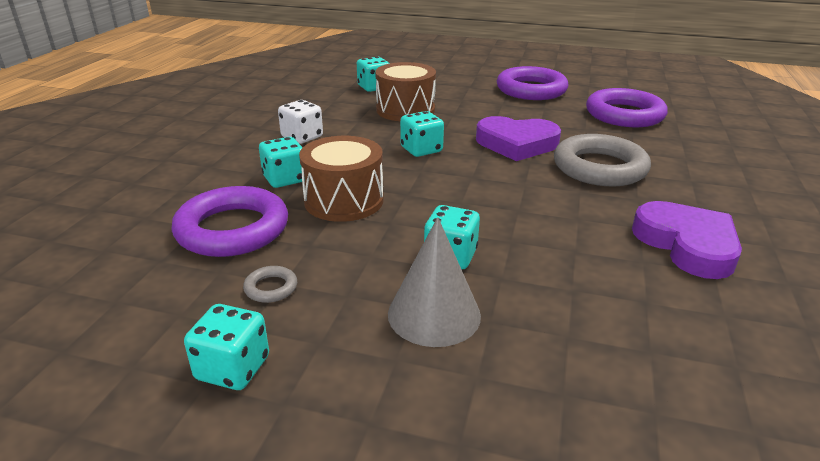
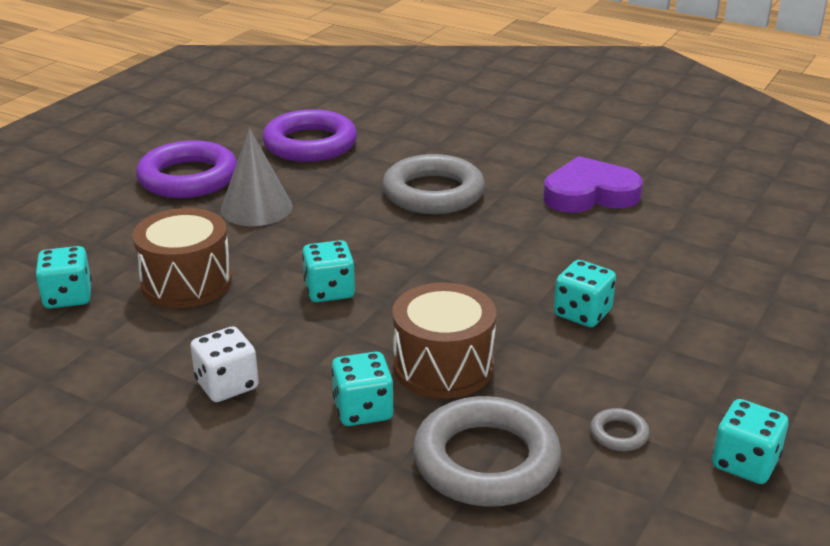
camera: 75 degrees left, 0 degrees up
purple ring [171,186,288,257] -> grey ring [413,396,562,507]
grey cone [388,217,481,347] -> grey cone moved to [221,128,293,226]
purple heart [476,116,561,161] -> none

